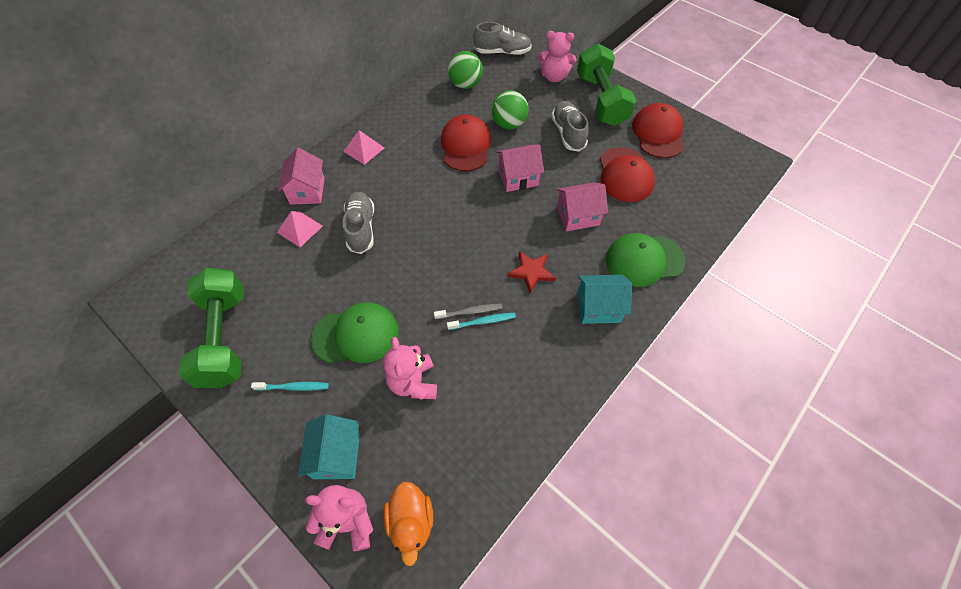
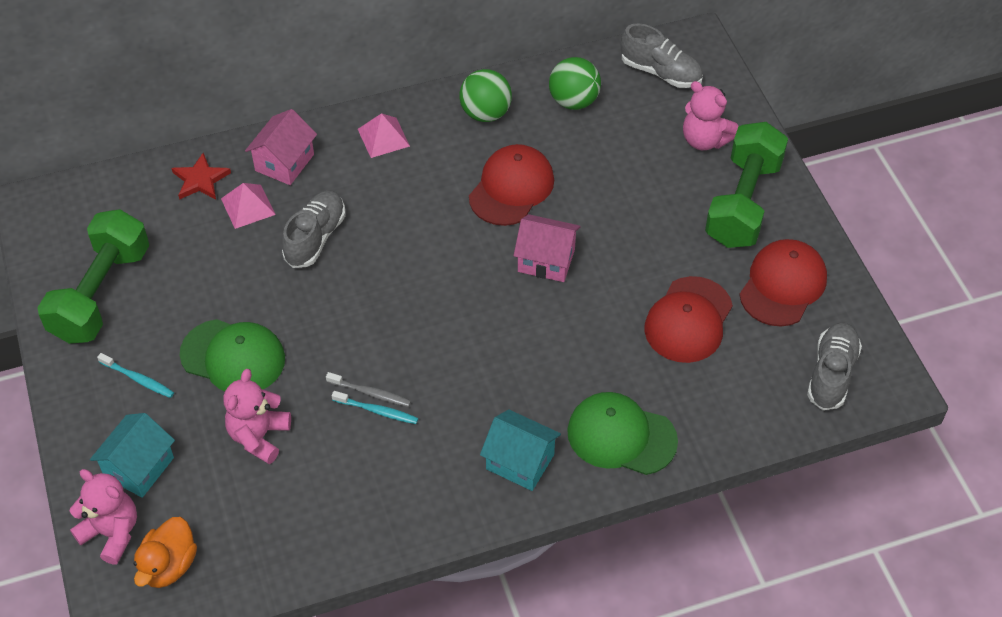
camera: 30 degrees right, 5 degrees down
green ball [491,90,529,130] -> green ball moved to [459,69,512,122]
red star [507,251,556,293] -> red star moved to [171,153,231,200]
grey shoe [551,101,589,152] -> grey shoe moved to [807,323,862,410]
pink house [556,182,608,231] -> none

